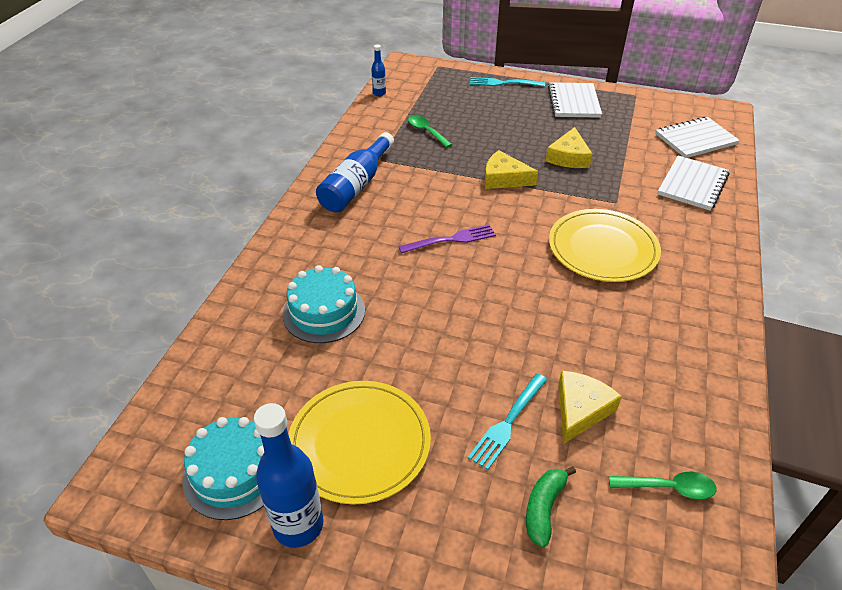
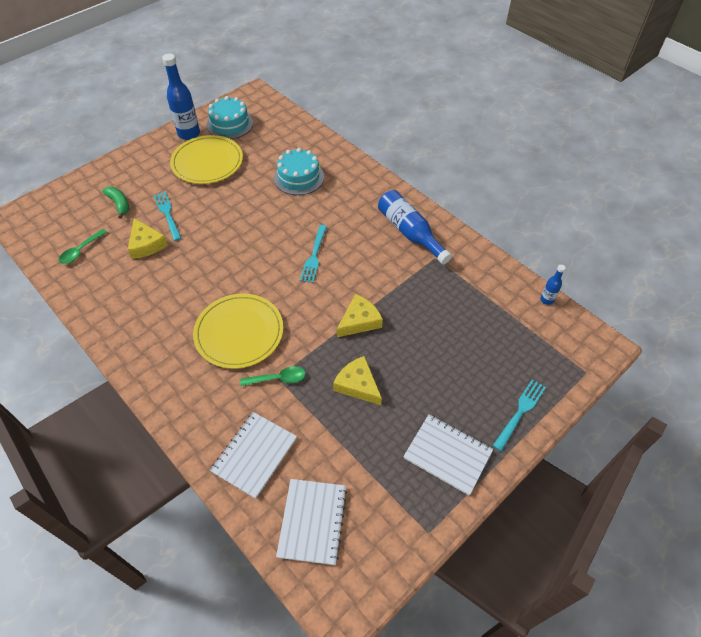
camera: 120 degrees right, 10 degrees up
purple fork [398,224,496,254] -> turquoise fork [300,225,327,283]
green spoon [408,115,452,148] -> green spoon moved to [240,366,306,386]
white notebook [658,156,729,211] -> white notebook turned 60 degrees clockwise [210,412,297,499]

